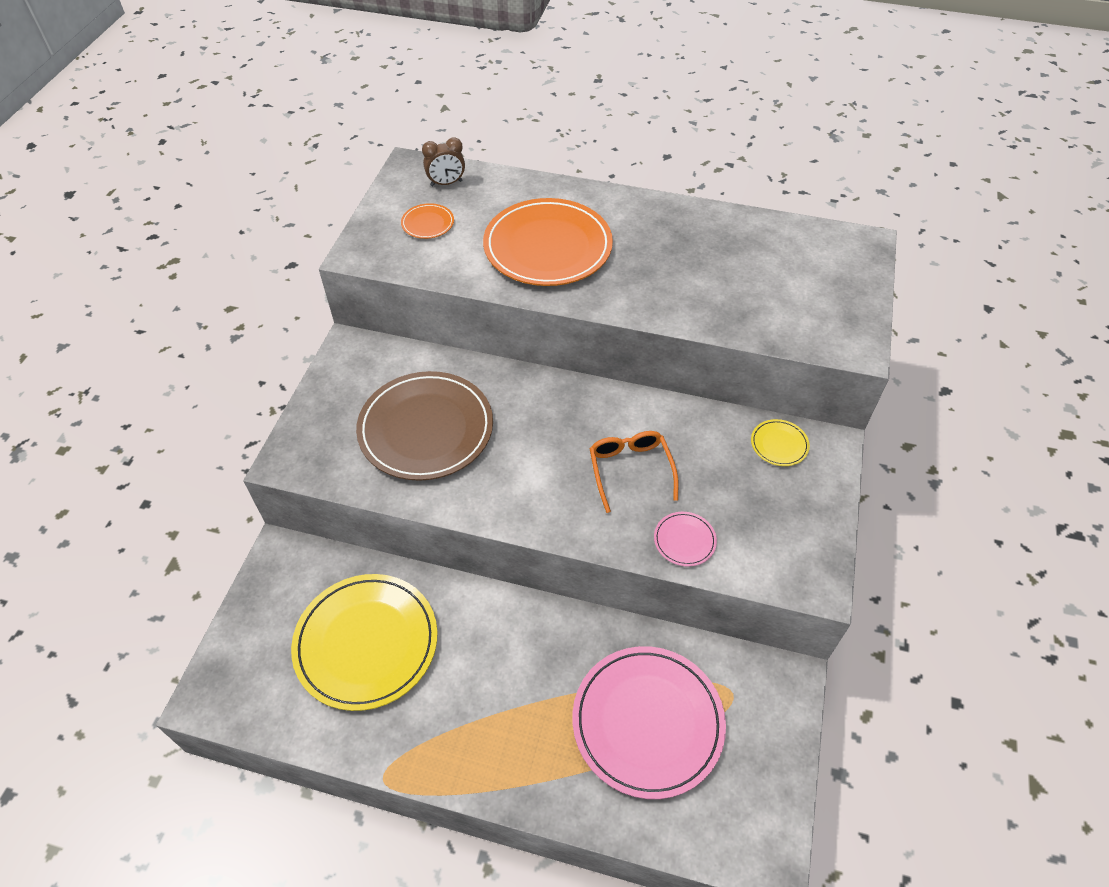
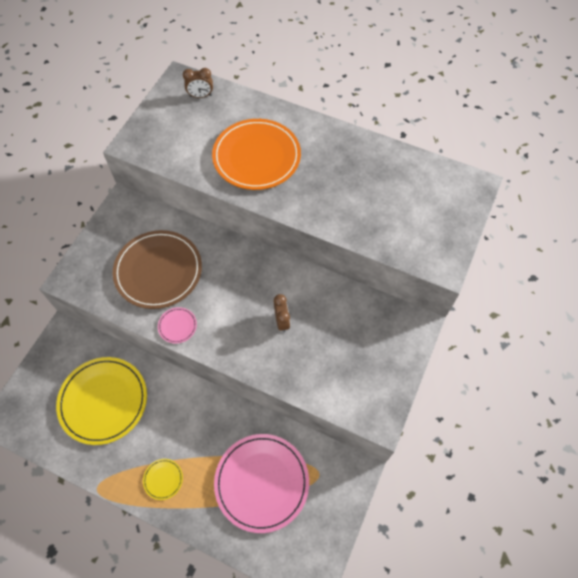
camera: 10 degrees right, 10 degrees up
orange plate [401,203,454,239] -> none
orange glasses [589,431,679,513] -> brown clock [274,294,290,332]
pink plate [654,512,717,566] -> pink plate moved to [158,307,197,344]
yellow plate [751,419,810,466] -> yellow plate moved to [143,459,183,500]

